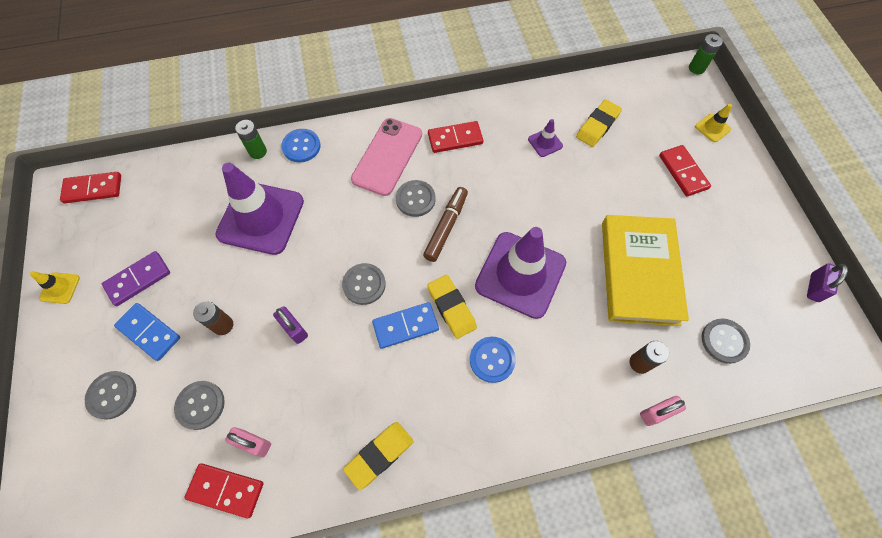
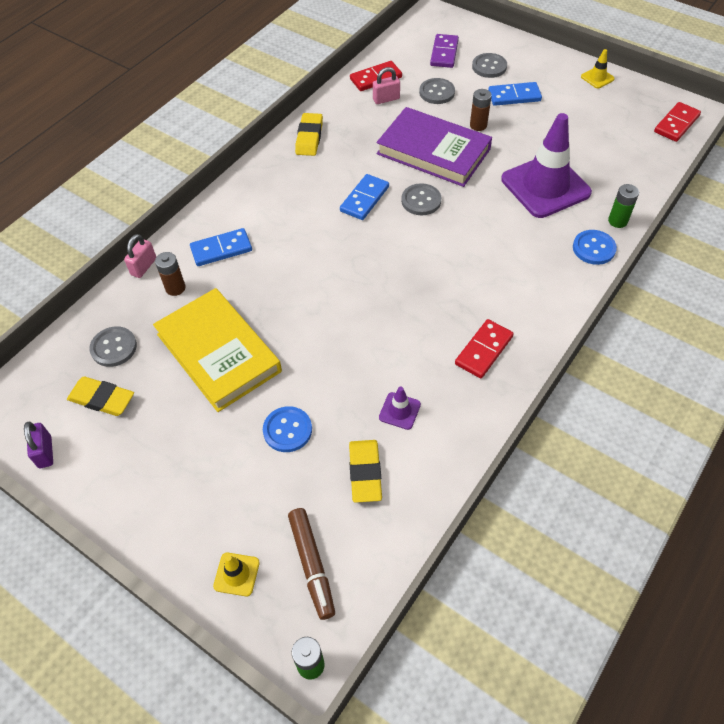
camera: 140 degrees right, 10 degrees down
purple domino [102,251,170,306] -> purple domino moved to [430,34,459,68]
purple padlock [273,306,308,344] -> purple book [377,107,492,187]
pink phone [351,118,422,196] -> none
grey button [396,180,436,217] -> none
brown marker [423,187,468,262] -> brown marker moved to [288,508,335,620]
yellow eraser [427,275,477,339] -> yellow eraser moved to [67,376,134,416]
blue button [470,337,516,383] -> blue button moved to [263,406,312,452]
purple traffic cone [475,227,566,319] -> none
red domino [659,145,711,197] -> none
none -> blue domino [190,228,252,266]

